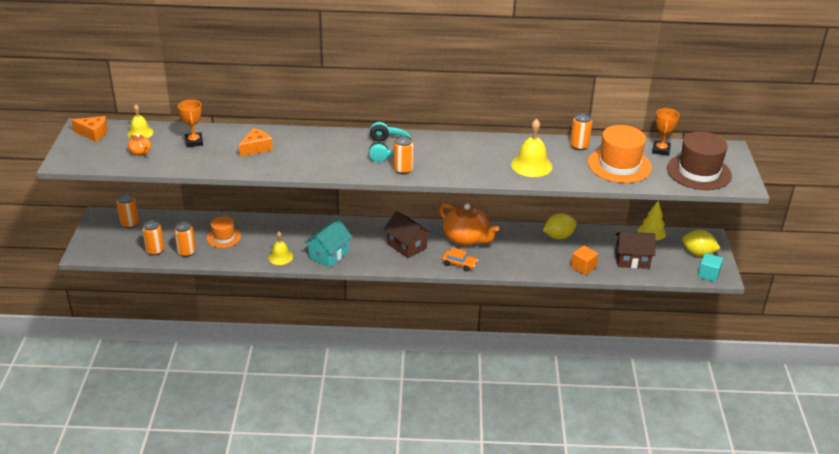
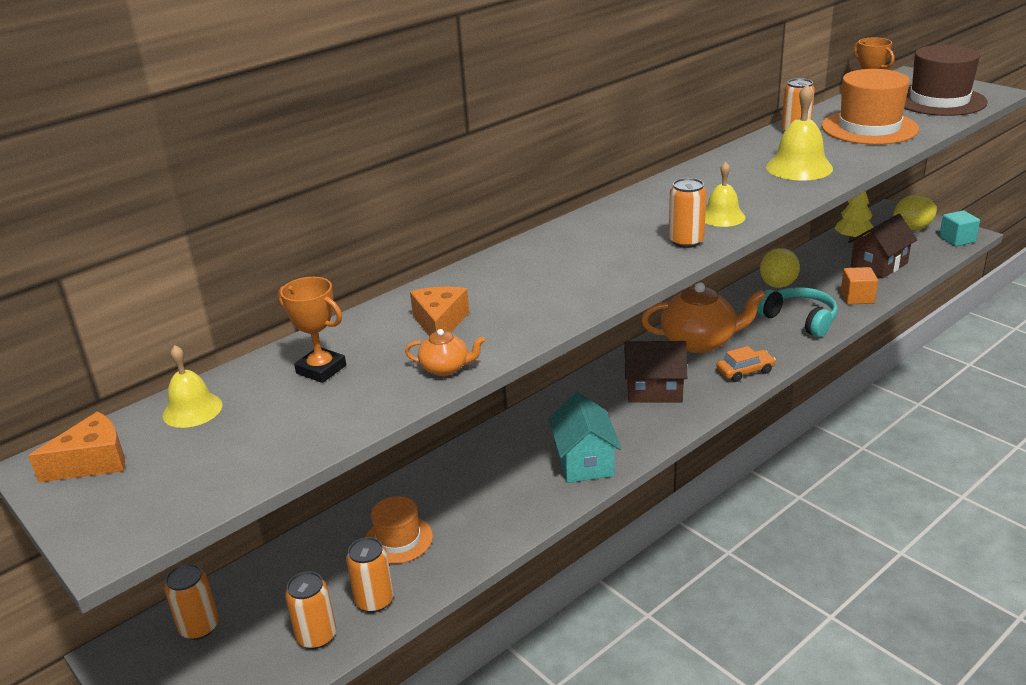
camera: 40 degrees left, 5 degrees down
orange teapot [128,134,151,156] -> orange teapot moved to [405,329,485,376]
yellow bell [268,232,293,265] -> yellow bell moved to [705,161,745,227]
turquoise headphones [369,122,411,162] -> turquoise headphones moved to [757,287,838,337]

